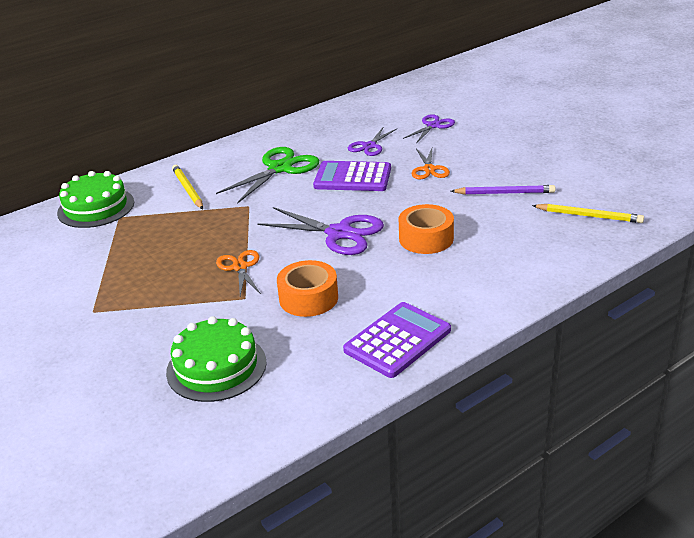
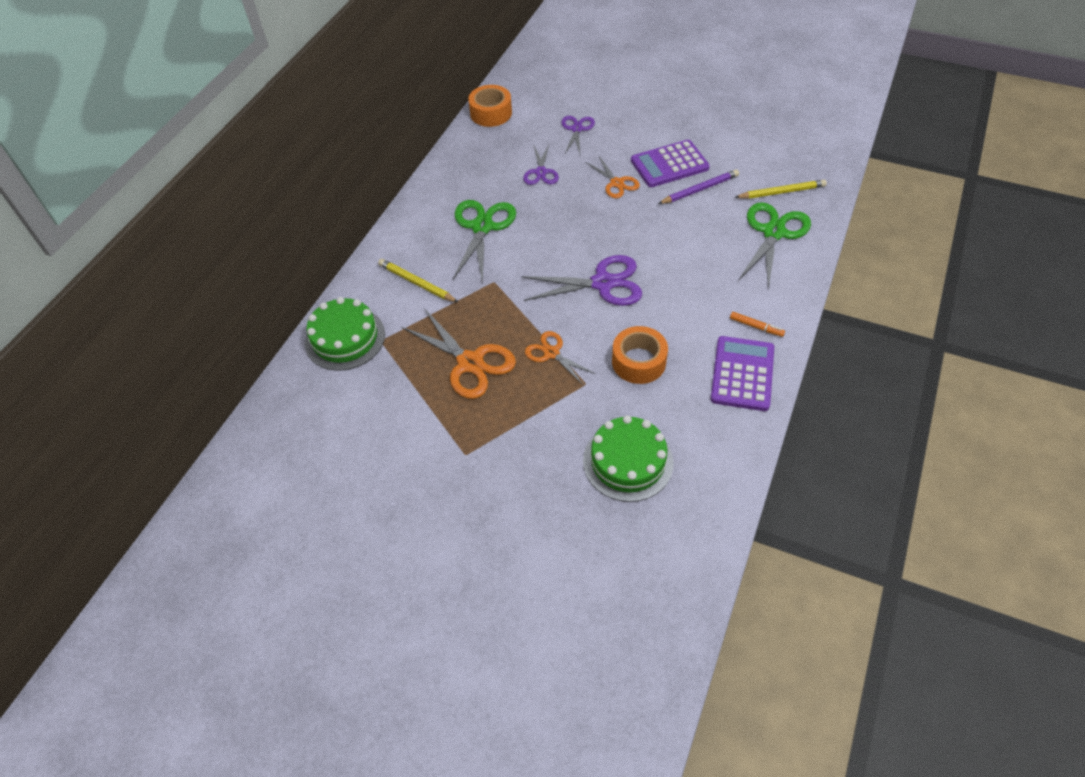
camera: 30 degrees left, 20 degrees up
purple calculator [313,161,391,191] -> purple calculator moved to [631,140,710,187]
orange tape [399,204,454,254] -> orange tape moved to [468,85,512,127]
none -> orange scissors [401,308,516,399]
none -> orange marker [730,312,785,337]
none -> green scissors [739,202,811,289]

